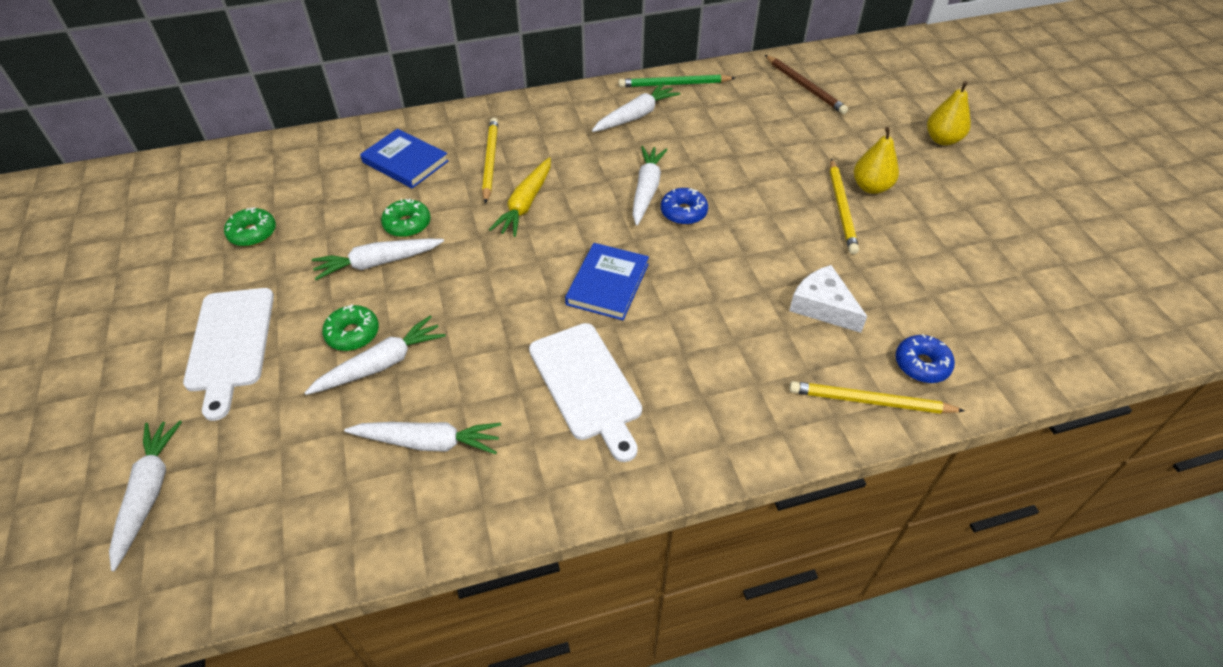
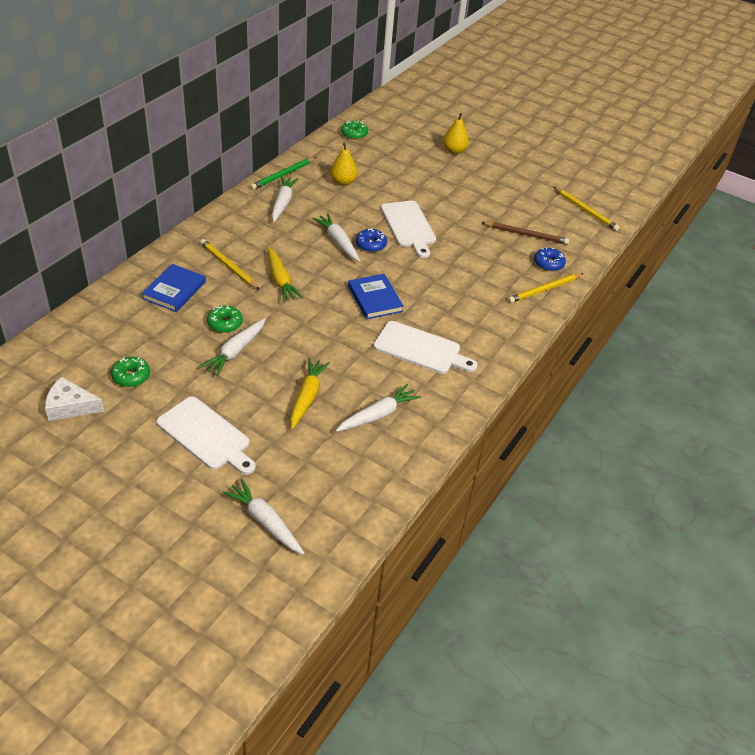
camera: 45 degrees left, 5 degrees down
white carrot [304,315,446,395] -> yellow carrot [290,358,330,429]
green donut [322,304,379,351] -> green donut moved to [341,120,368,140]
blue book [360,128,449,188] -> blue book turned 60 degrees counterclockwise [142,264,206,312]
brown pencil [765,55,848,114] -> brown pencil moved to [481,222,569,245]
white cheese [789,265,867,333] -> white cheese moved to [45,377,104,421]
yellow pencil [830,159,859,254] -> yellow pencil moved to [554,187,619,231]
yellow pear [854,127,899,194] -> yellow pear moved to [330,143,358,186]
none -> white cutting board [381,201,436,258]

